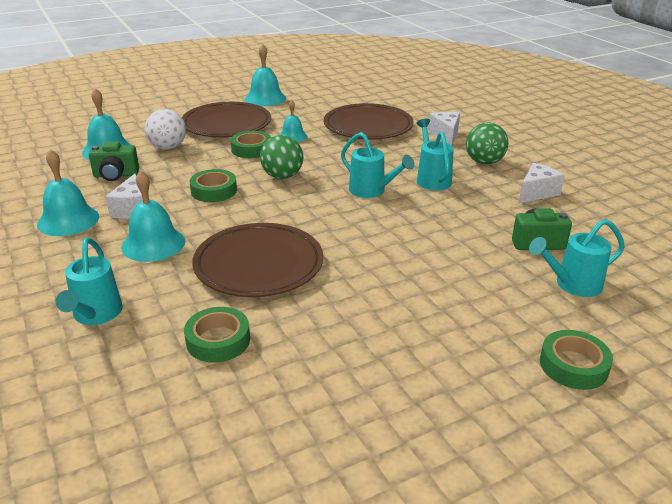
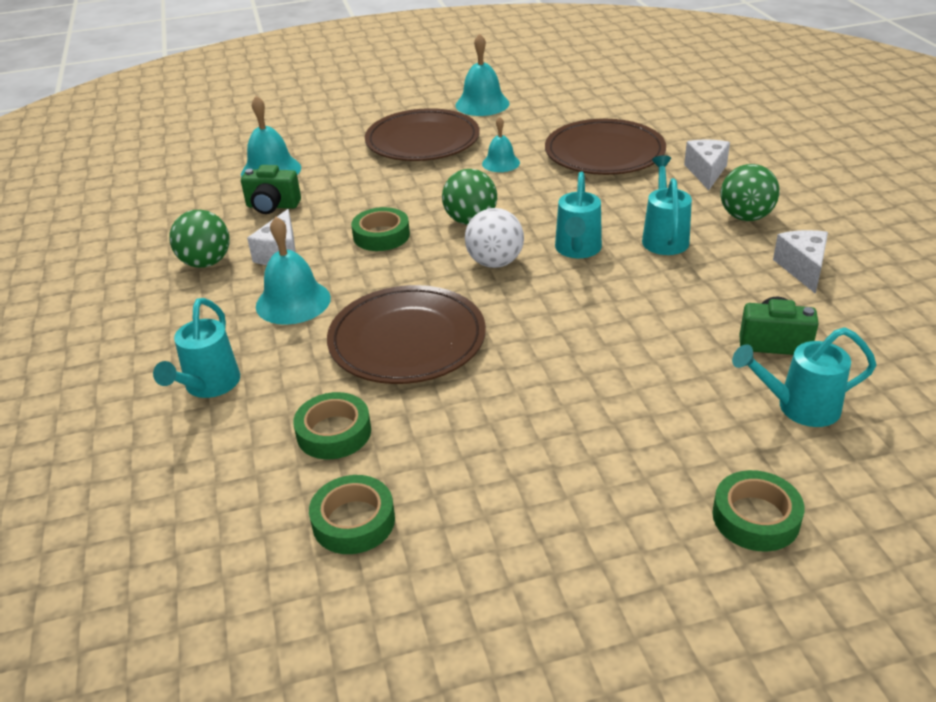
camera: 15 degrees right, 5 degrees up
turquoise bell [37,149,99,236] -> green ball [170,210,230,268]
white ball [145,109,186,149] -> white ball moved to [465,208,524,268]
green tape [230,131,271,158] -> green tape moved to [309,475,395,554]
turquoise watering can [341,132,414,198] -> turquoise watering can turned 45 degrees clockwise [555,171,602,258]
white cheese [519,163,565,203] -> white cheese turned 60 degrees counterclockwise [773,230,828,294]

